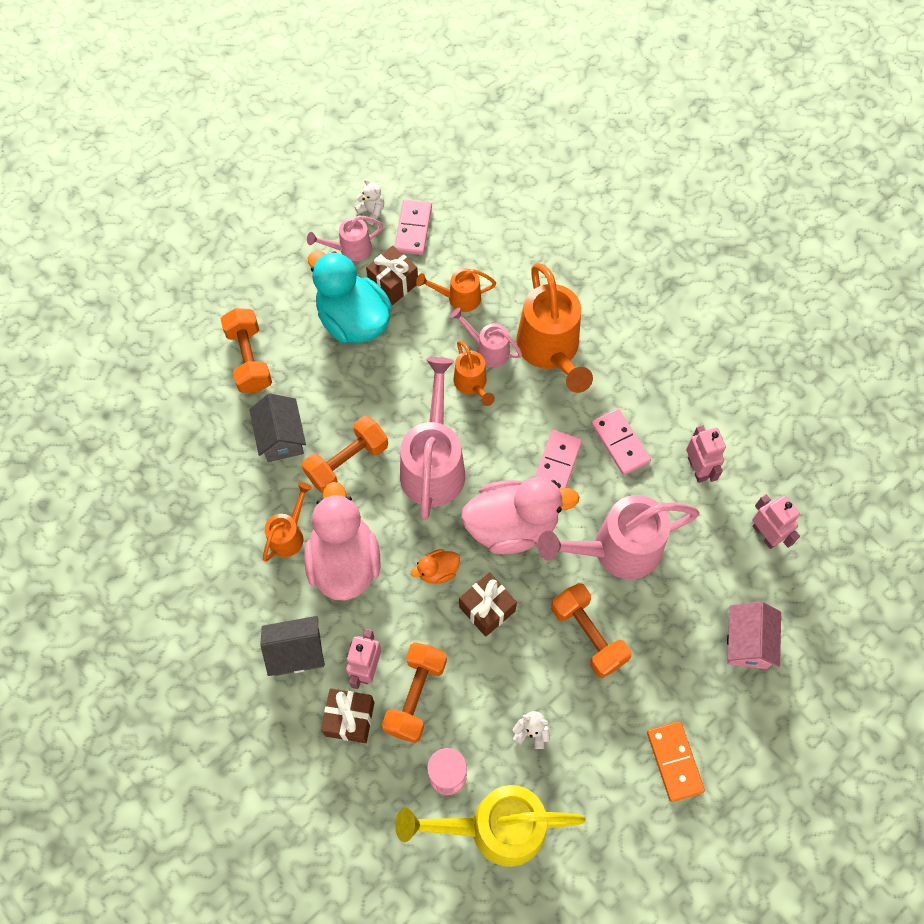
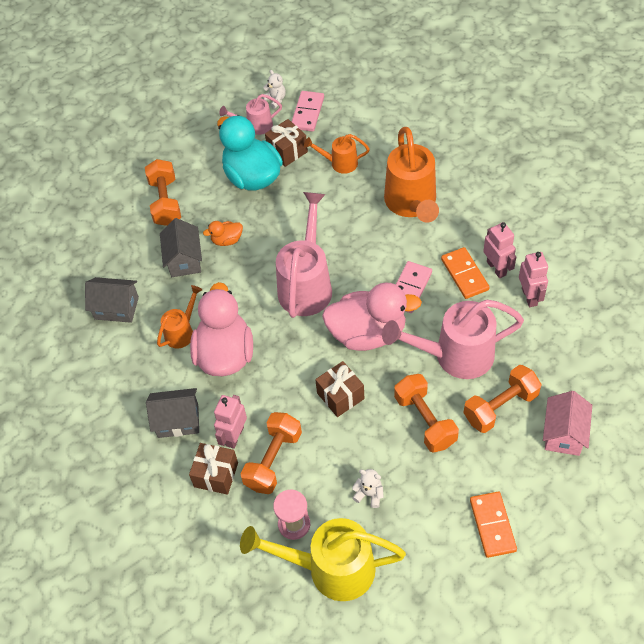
camera: 10 degrees right, 10 degrees down
orange dumbbell [302,416,388,494] -> orange dumbbell moved to [464,365,542,433]
orange duck [411,549,460,584] -> orange duck moved to [203,221,243,246]
pink watering can [450,307,522,367] -> none
orange watering can [453,340,495,406] -> none
pink domino [591,408,651,475] -> orange domino [441,247,490,299]
pink robot [752,494,800,549] -> pink robot moved to [483,222,516,278]
none -> grey house [85,277,139,323]

